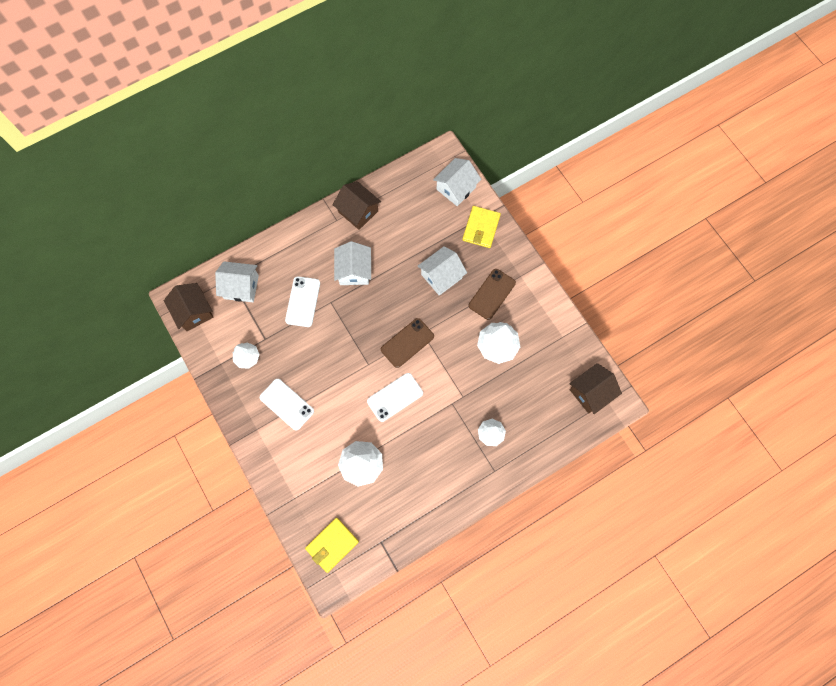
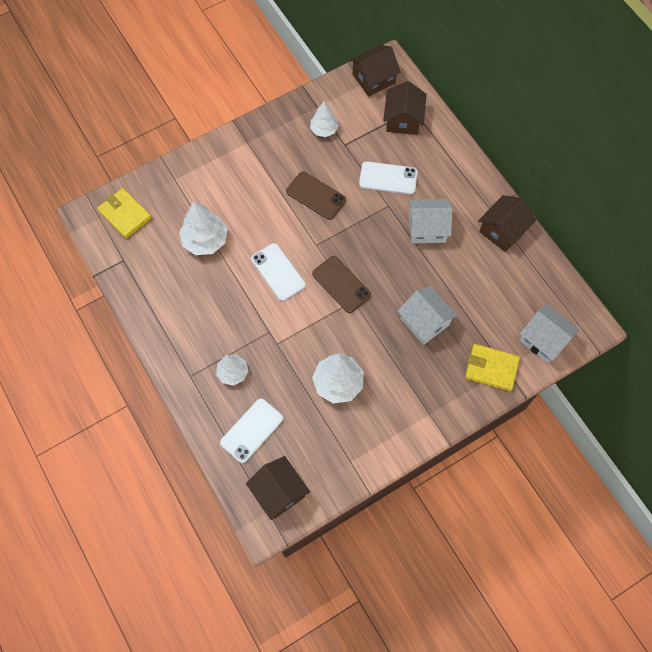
camera: 90 degrees right, 5 degrees down
white house [215,261,259,302] -> brown house [383,81,427,135]
white phone [260,379,314,431] -> white phone moved to [220,398,283,463]
brown phone [469,269,516,320] -> brown phone moved to [286,172,346,220]

